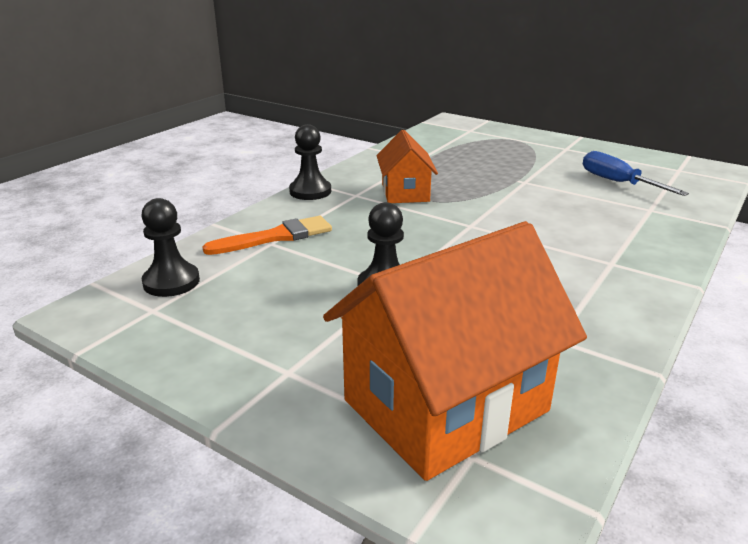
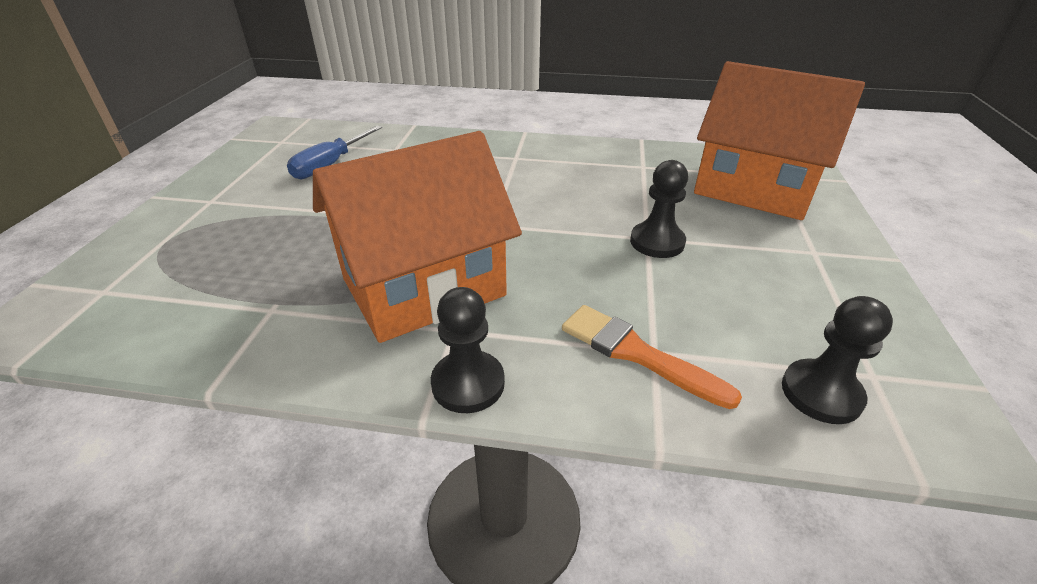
camera: 115 degrees left, 10 degrees up
orange house [376,130,438,203] -> orange house [313,131,522,343], size x1.83

